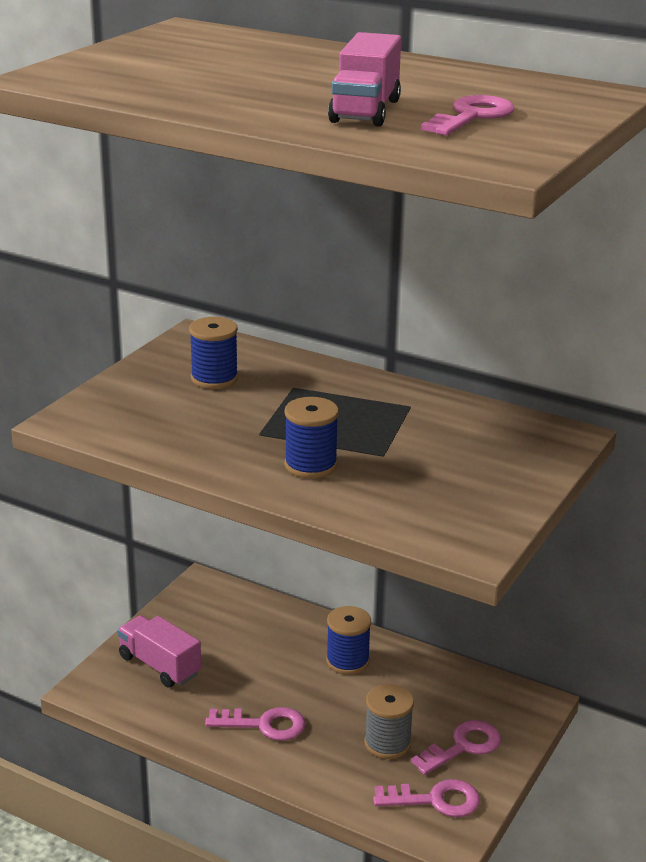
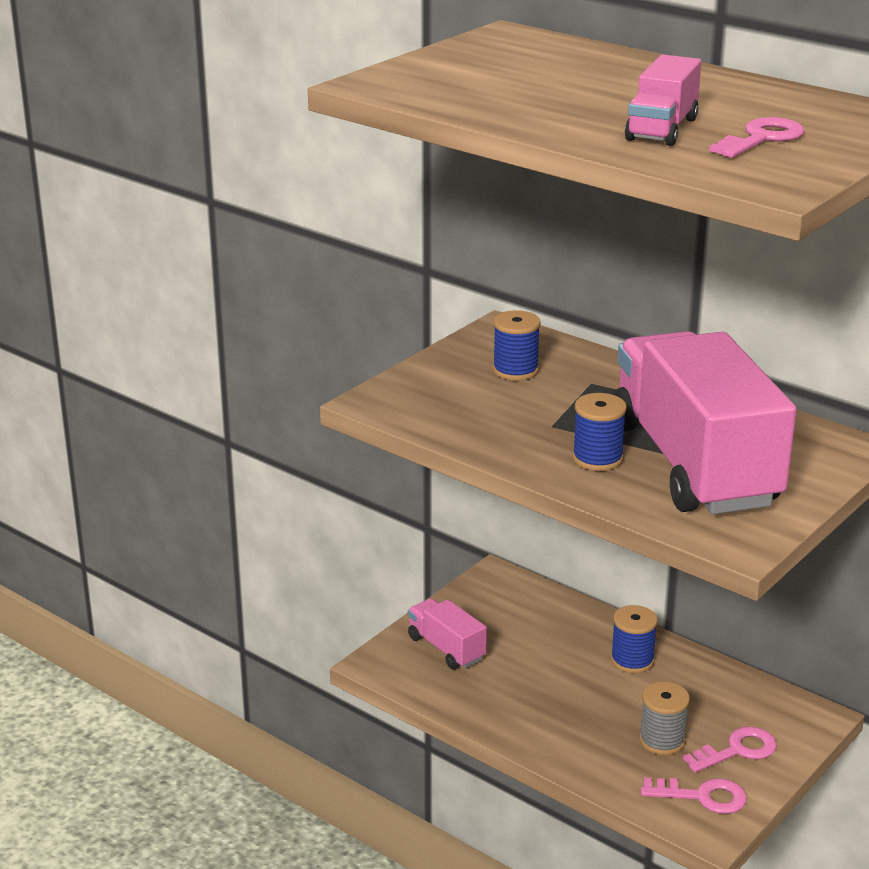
camera: 10 degrees right, 0 degrees up
pink key [205,707,306,741] -> none
none -> pink truck [613,331,797,514]

